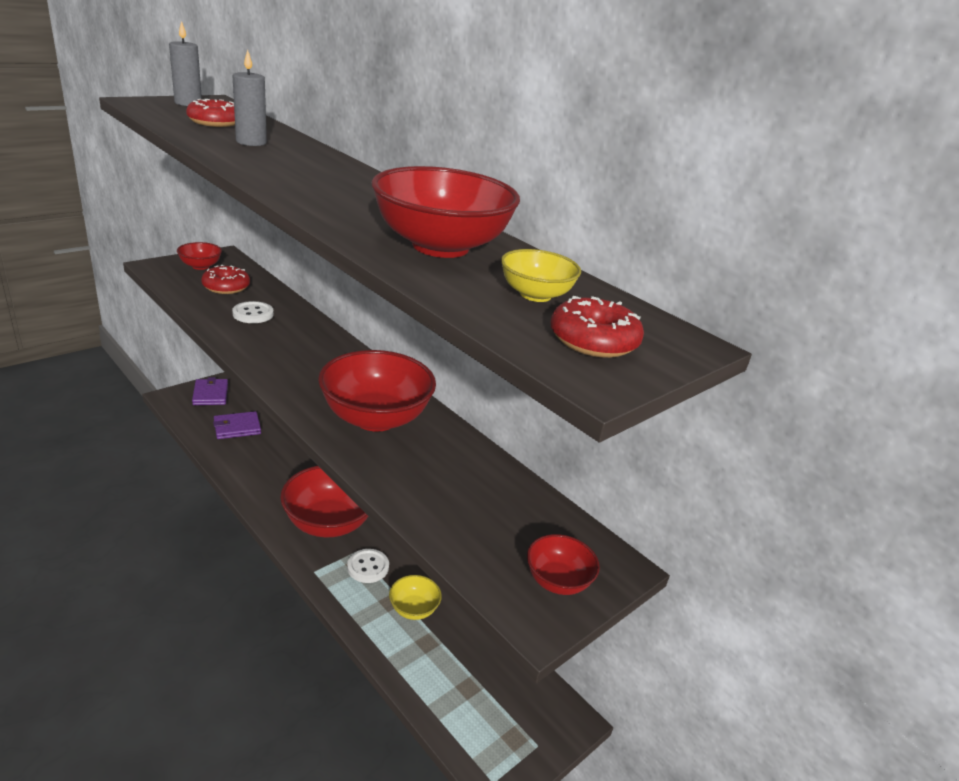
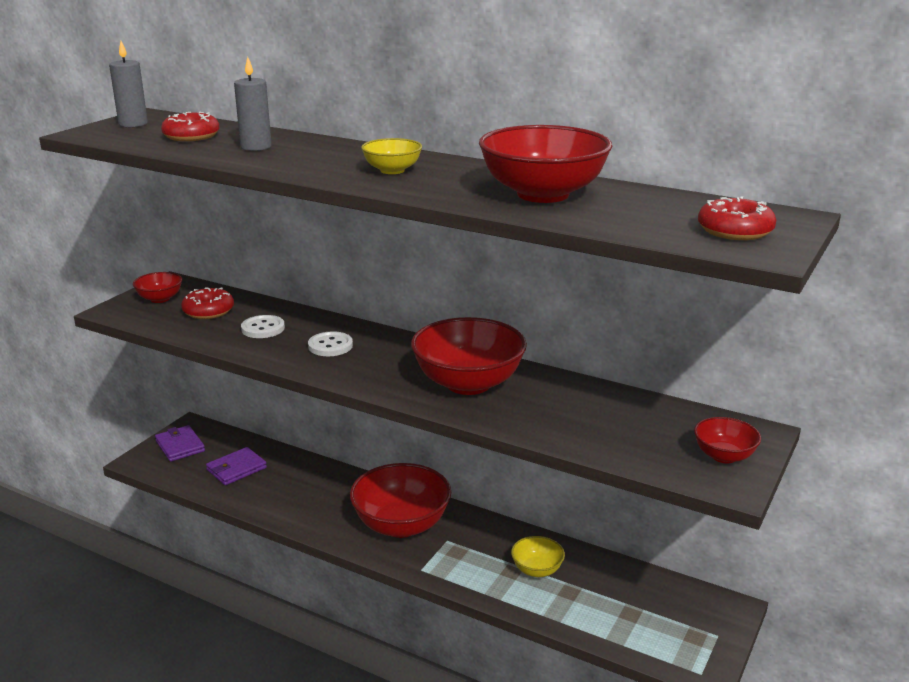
camera: 15 degrees left, 5 degrees down
white button [347,549,389,583] -> white button moved to [308,331,353,356]
yellow bowl [501,249,581,302] -> yellow bowl moved to [361,138,422,174]

